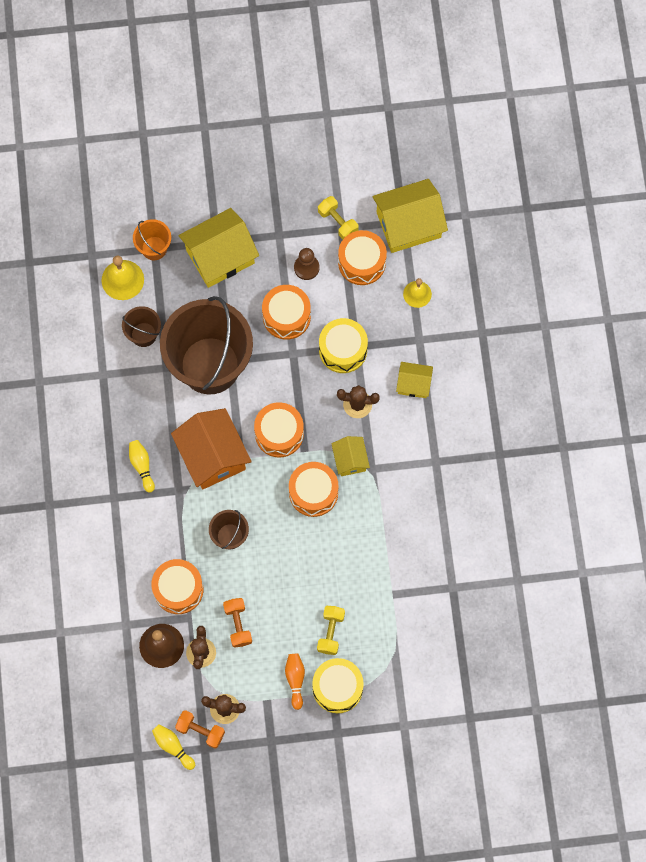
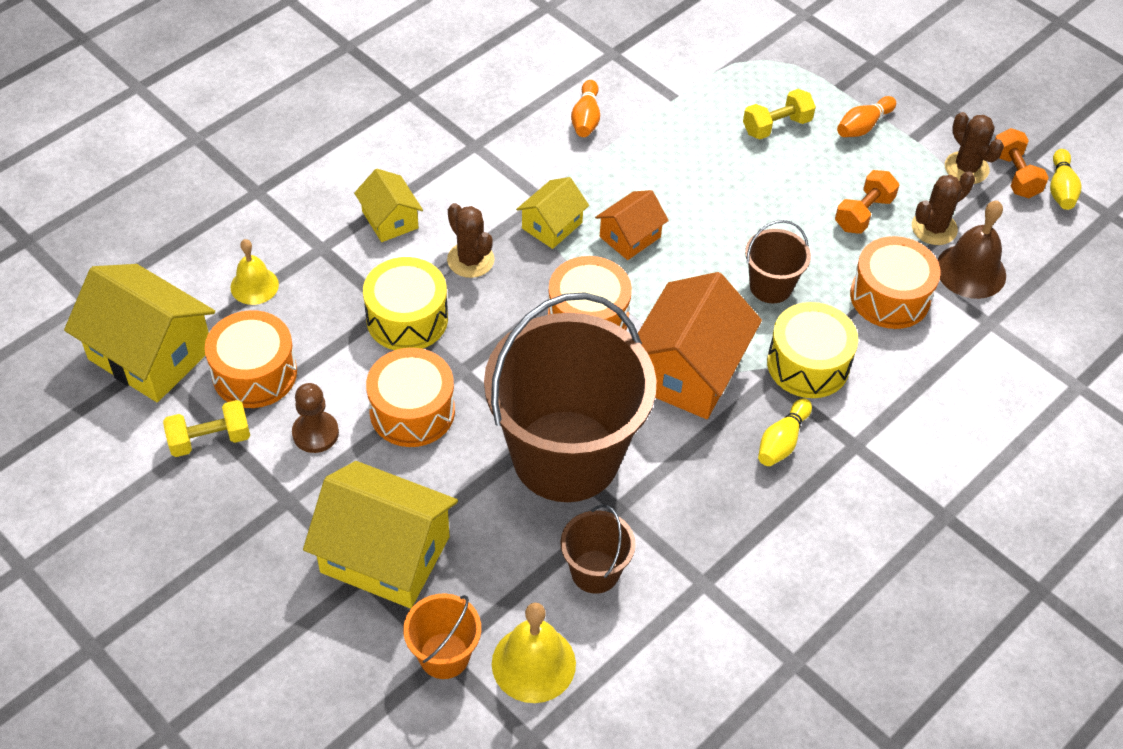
camera: 130 degrees left, 20 degrees down
orange drum [289,462,339,517] -> orange house [595,190,669,260]
yellow drum [312,658,364,713] -> yellow drum moved to [767,302,858,398]
yellow dumbbell [318,196,359,239] -> yellow dumbbell turned 60 degrees clockwise [163,400,250,457]
none -> orange bowling pin [571,80,600,137]

